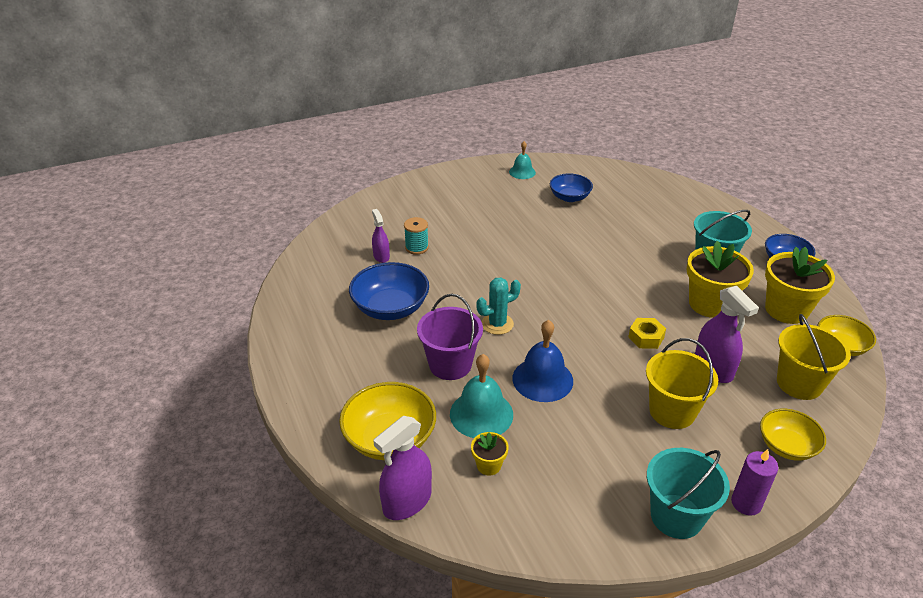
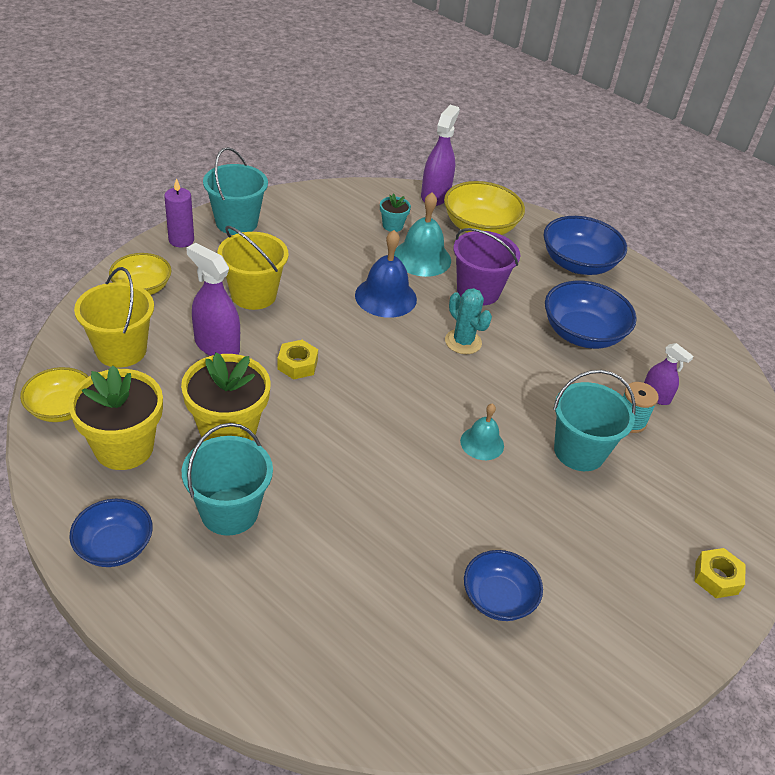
camera: 150 degrees right, 5 degrees up
yellow flower pot [471,432,509,476] -> turquoise flower pot [380,193,411,232]
turquoise cactus [476,277,521,335] -> turquoise cactus turned 75 degrees counterclockwise [445,288,492,354]
turquoise bell [509,141,536,179] -> turquoise bell moved to [460,403,504,460]
none -> blue bowl [544,216,627,275]
none -> turquoise bucket [553,370,636,471]
none -> yellow nut [695,548,746,598]

